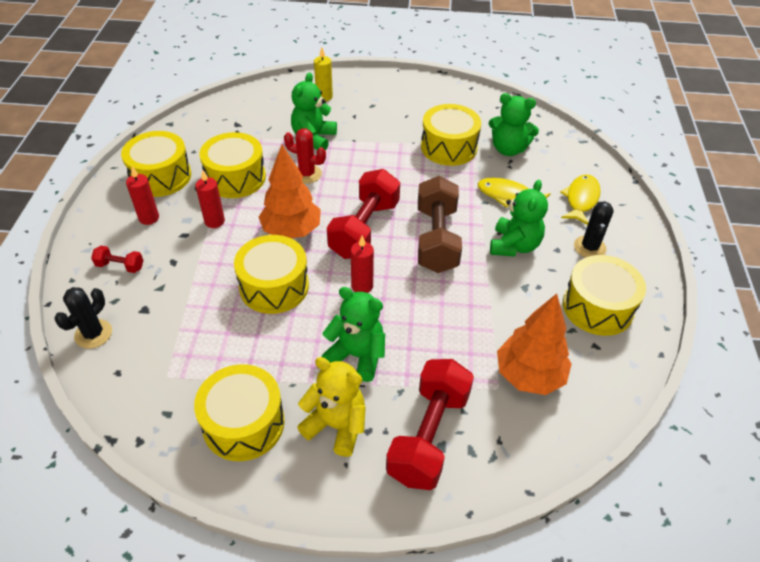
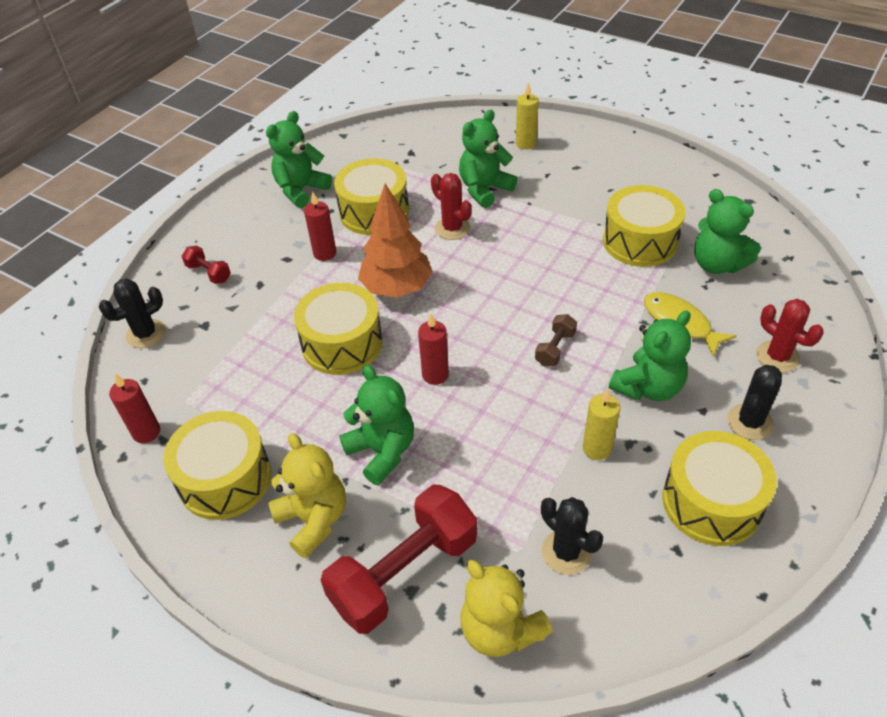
camera: 30 degrees right, 0 degrees up
yellow drum [121,131,191,197] -> green teddy bear [266,111,332,208]
red candle [126,167,159,225] -> red candle moved to [109,373,160,443]
red dumbbell [327,169,400,259] -> none
brown dumbbell [418,176,462,273] -> brown dumbbell [535,314,577,367], size x0.45
orange tree [497,294,572,395] -> black cactus [541,497,603,575]
yellow fish [560,174,601,225] -> red cactus [756,299,823,372]
none -> yellow teddy bear [460,560,553,657]
none -> yellow candle [583,389,620,460]

